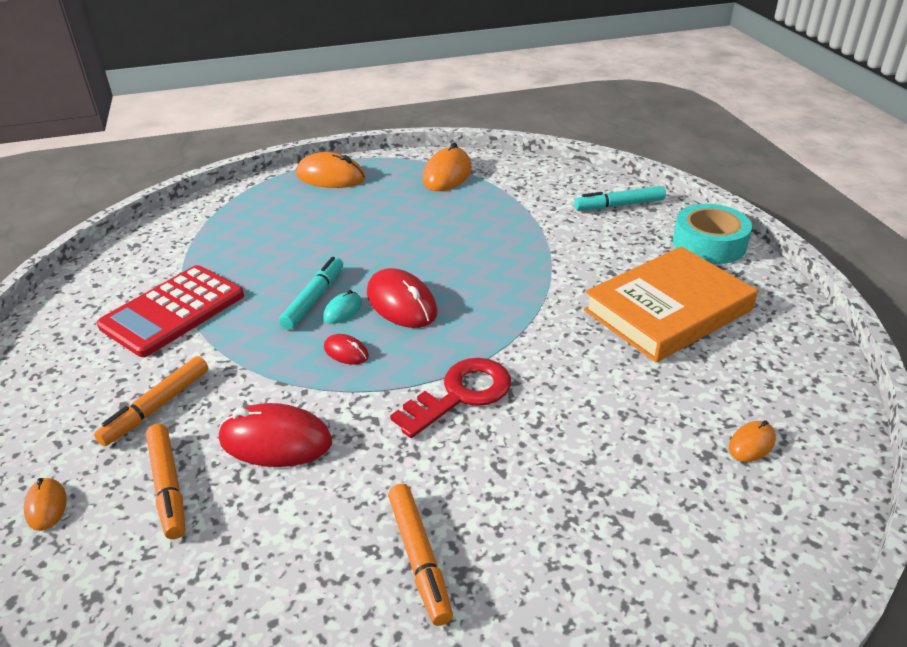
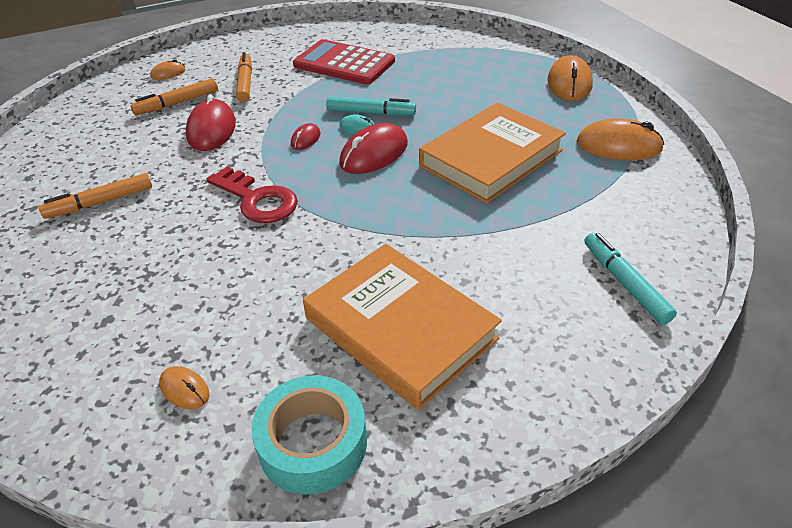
camera: 80 degrees right, 5 degrees up
orange marker [94,356,209,446] -> orange marker turned 60 degrees clockwise [236,52,252,102]
turquoise tape [673,204,752,264] -> turquoise tape moved to [251,375,367,495]
none -> orange book [419,103,566,203]

